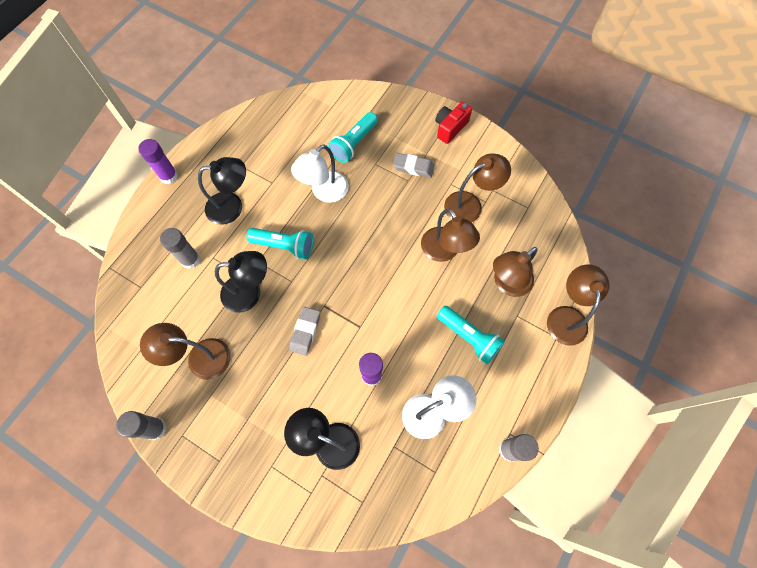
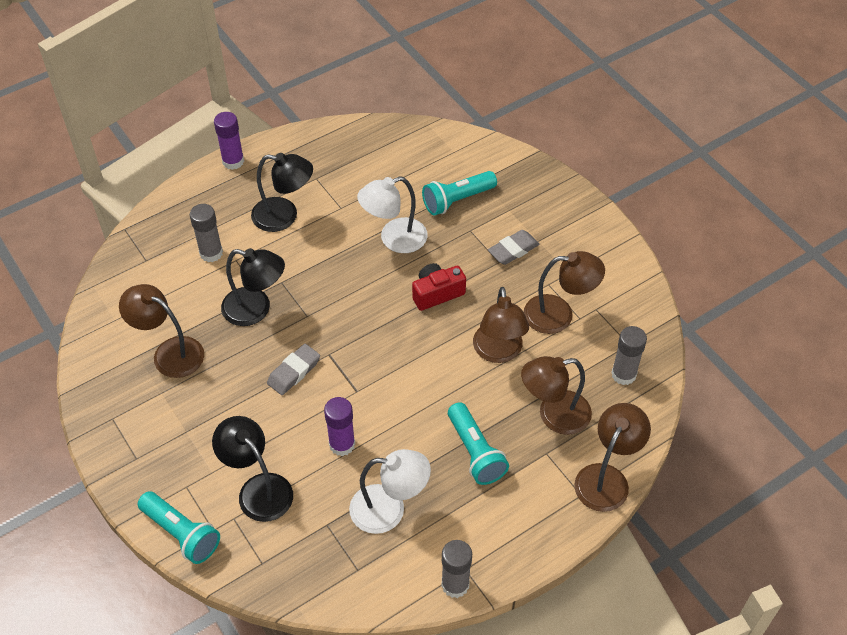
camera: 25 degrees right, 15 degrees down
grey glue stick [116,411,167,440] -> grey glue stick moved to [611,326,647,385]
turquoise flashlight [247,228,314,259] -> turquoise flashlight moved to [138,491,220,564]
grey eraser [393,153,434,178] -> grey eraser turned 75 degrees counterclockwise [488,230,539,265]
red camera [435,102,472,144] -> red camera moved to [412,263,466,311]

